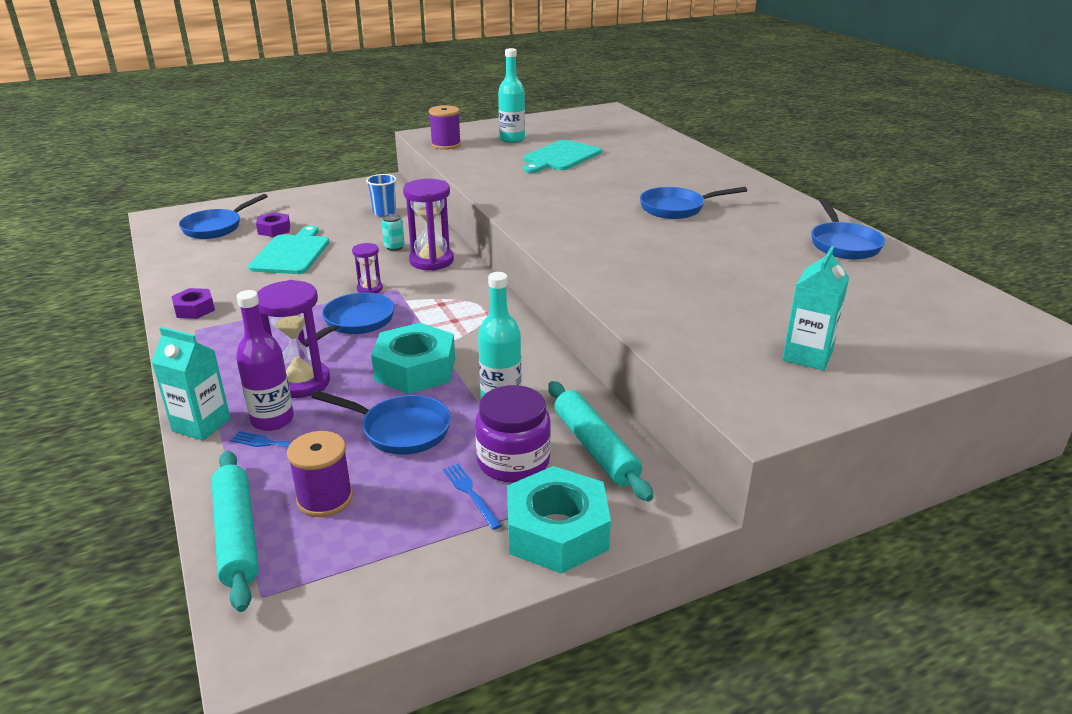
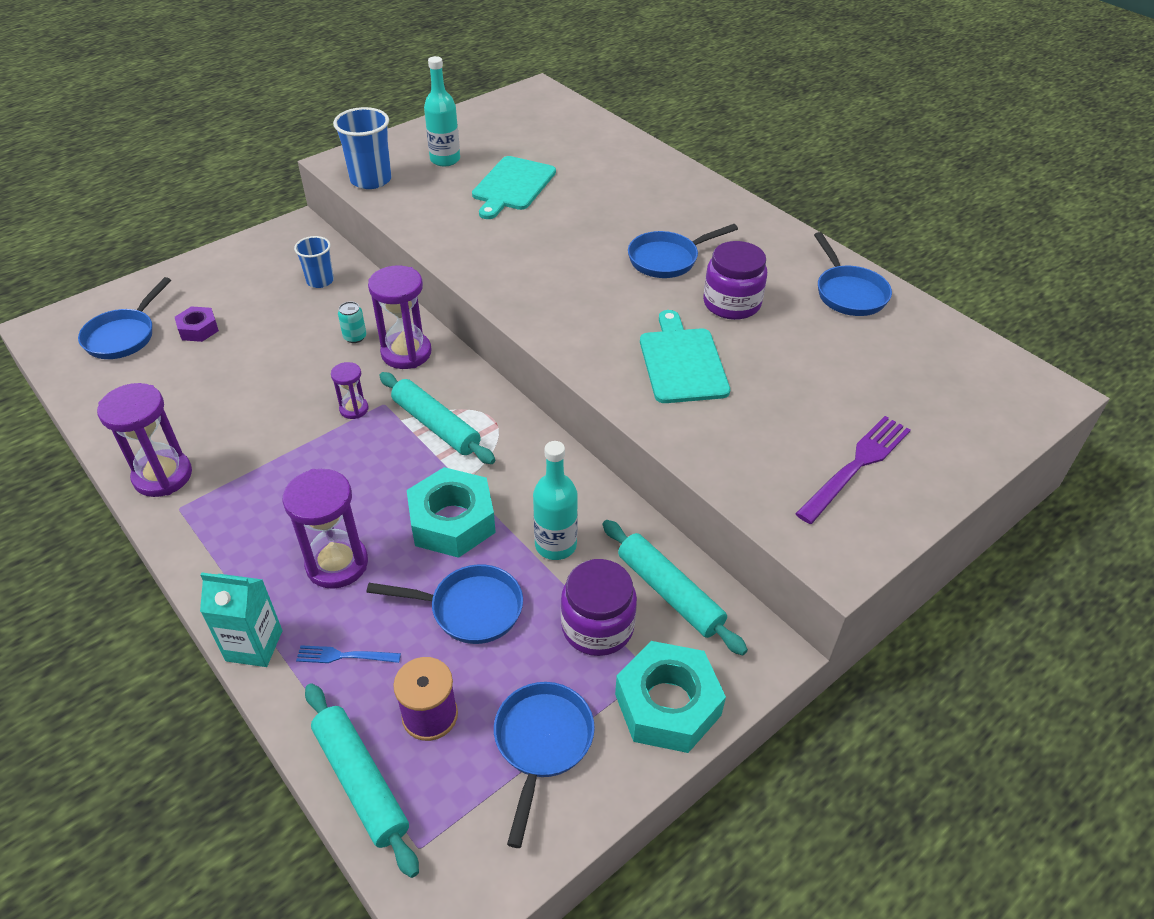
camera: 15 degrees left, 15 degrees up
purple nut [171,288,215,319] -> purple hourglass [97,383,192,497]
purple bottle [236,290,294,431] -> none
turquoise cutting board [248,225,329,274] -> turquoise cutting board moved to [640,310,730,403]
blue pan [305,292,394,347] -> blue pan moved to [494,682,595,848]
purple spool [429,105,461,150] -> blue cup [333,107,392,189]
blue fork [443,463,502,530] -> none
turquoise carton [782,246,849,371] -> purple fork [795,416,911,524]
none -> turquoise rolling pin [379,372,495,464]
none -> purple jar [703,241,767,320]

